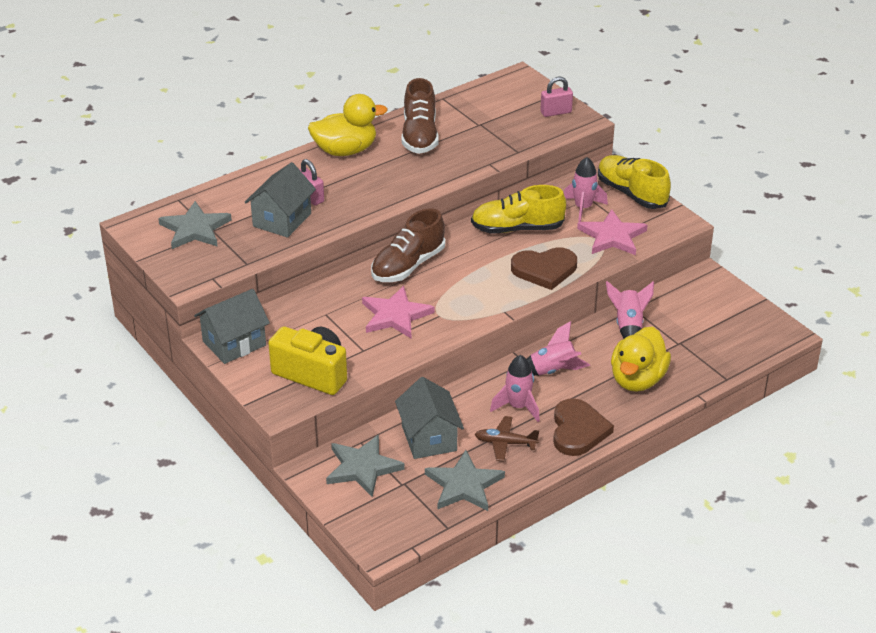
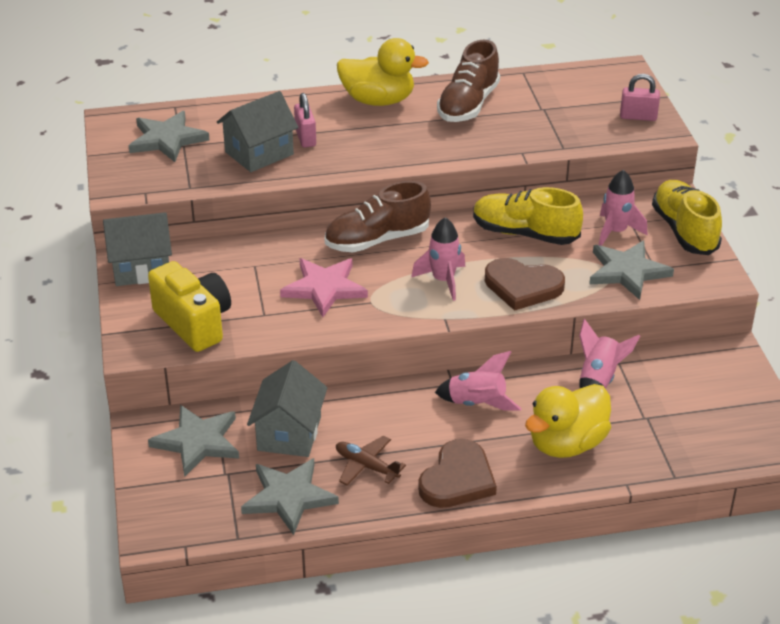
camera: 25 degrees right, 0 degrees up
pink rocket [490,355,540,422] -> pink rocket moved to [411,217,465,301]
pink star [577,209,647,255] -> grey star [589,240,674,300]

